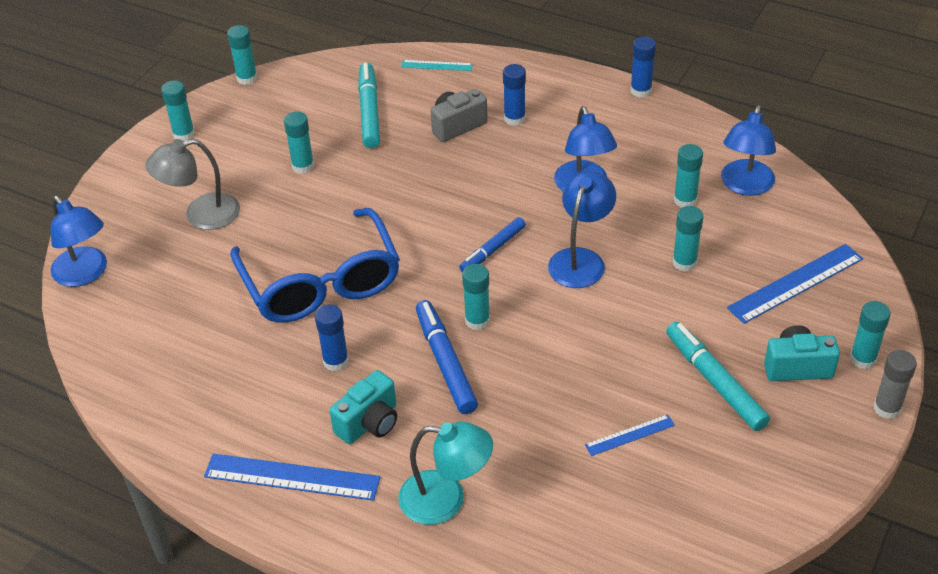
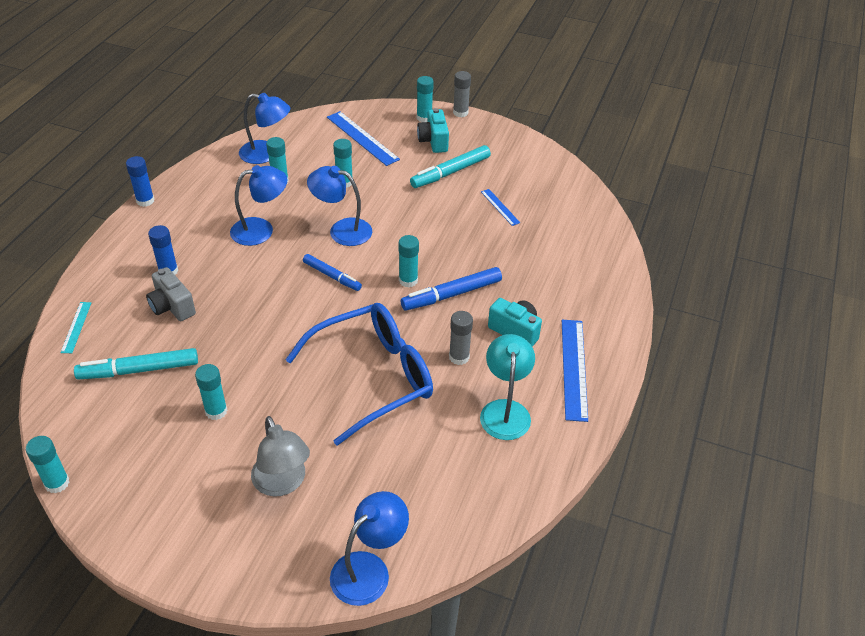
camera: 100 degrees left, 0 degrees up
turquoise glue stick [161,80,195,142] -> none
blue glue stick [315,304,349,371] -> grey glue stick [449,311,473,365]
turquoise lamp [398,422,493,525] -> turquoise lamp moved to [480,334,535,440]

